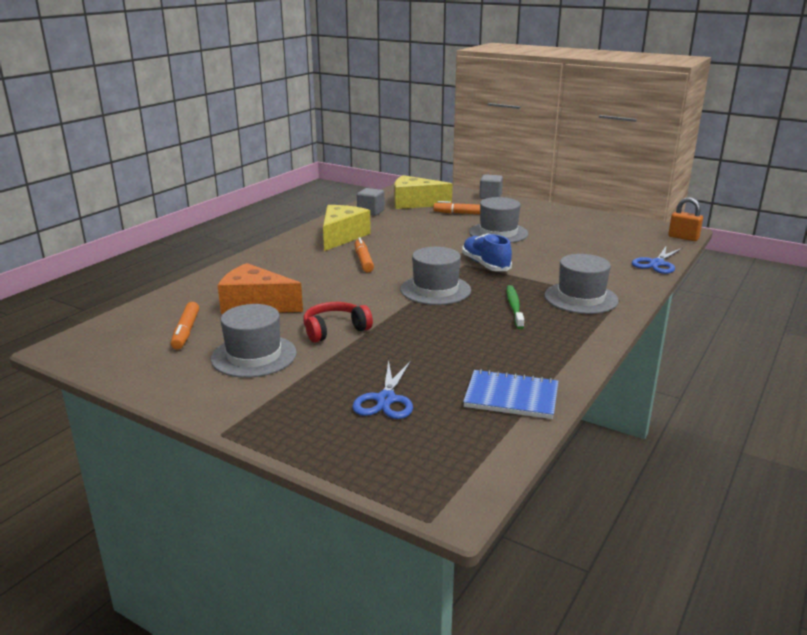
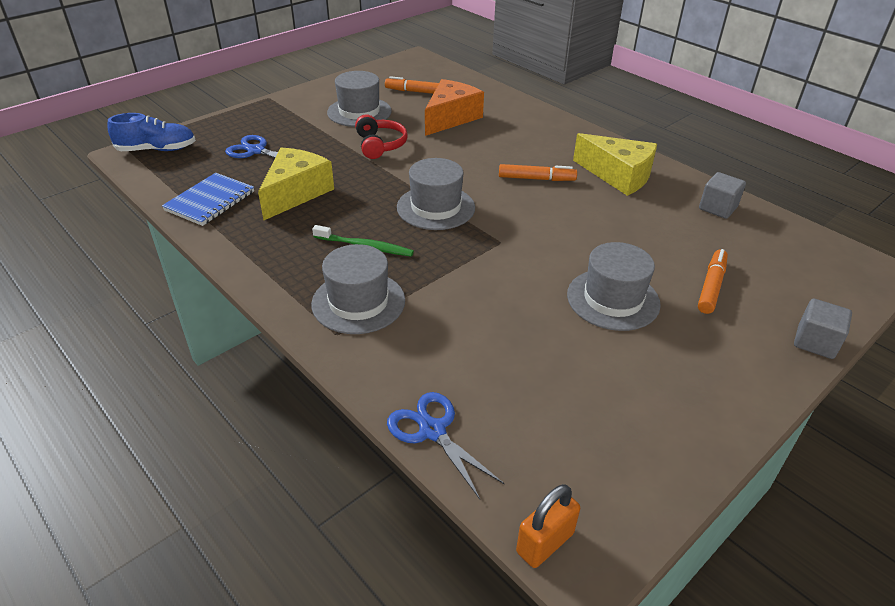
camera: 105 degrees right, 15 degrees up
yellow cheese [394,175,452,209] -> yellow cheese moved to [258,147,334,220]
blue shoe [462,233,512,271] -> blue shoe moved to [107,113,196,151]

